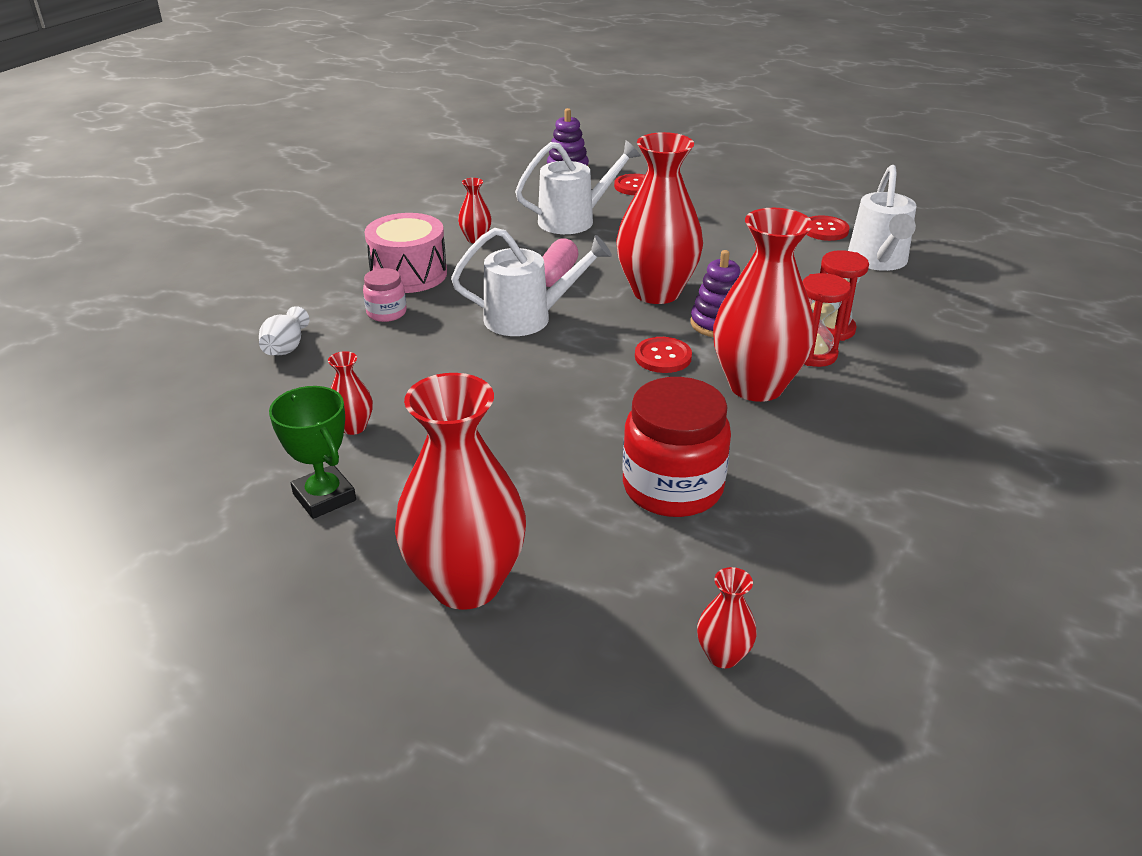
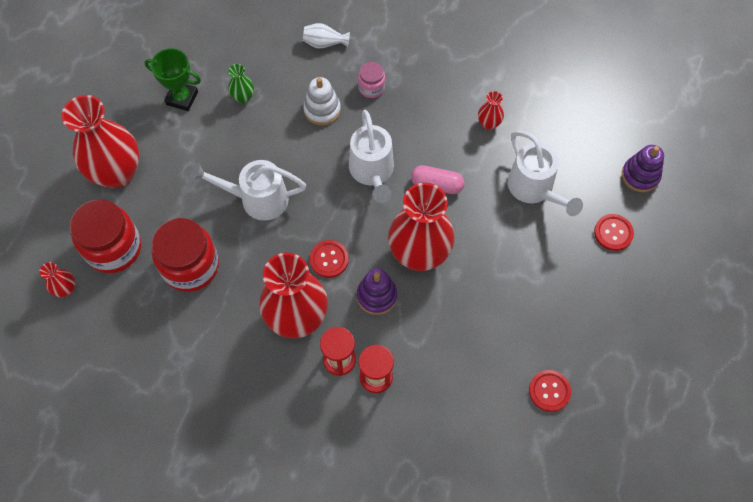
camera: 85 degrees right, 30 degrees up
green trophy [269,386,356,519] -> green trophy turned 60 degrees clockwise [144,48,201,111]
red vase [328,351,373,435] -> green vase [228,64,254,104]
pink drum [364,213,447,293] -> none
white watering can [848,165,916,271] -> white watering can moved to [190,160,306,221]
none -> red jar [70,199,141,273]
none -> white stacking toy [303,77,341,126]

